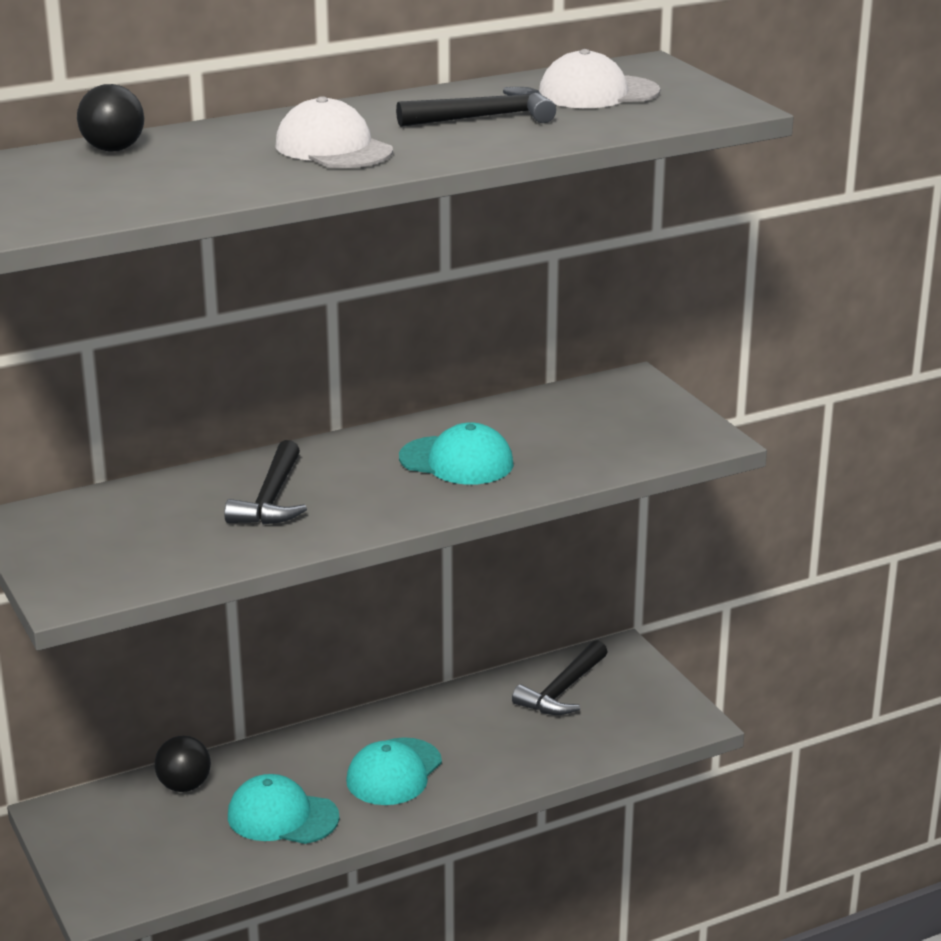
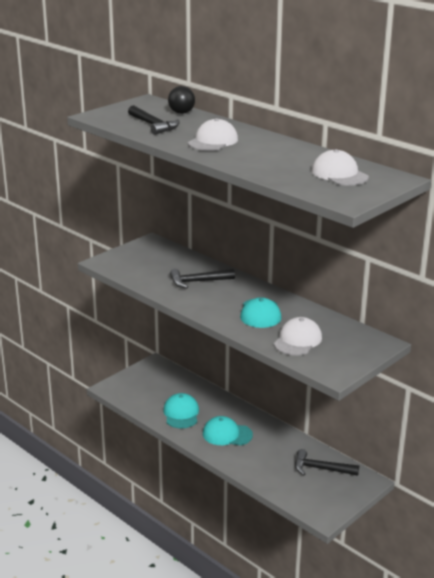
camera: 70 degrees right, 0 degrees up
black ball [154,736,211,792] -> none
black hammer [396,87,556,127] -> black hammer moved to [128,105,180,135]
none -> white cap [274,317,322,356]

